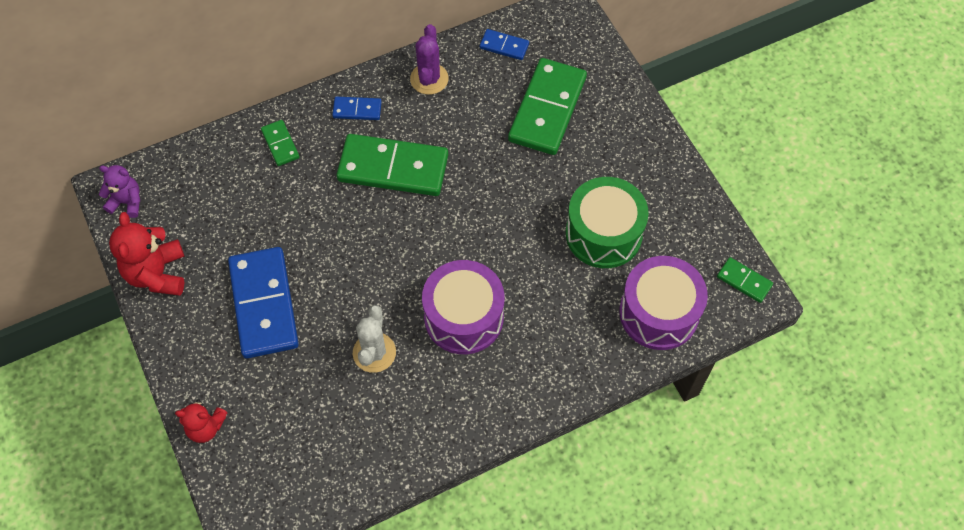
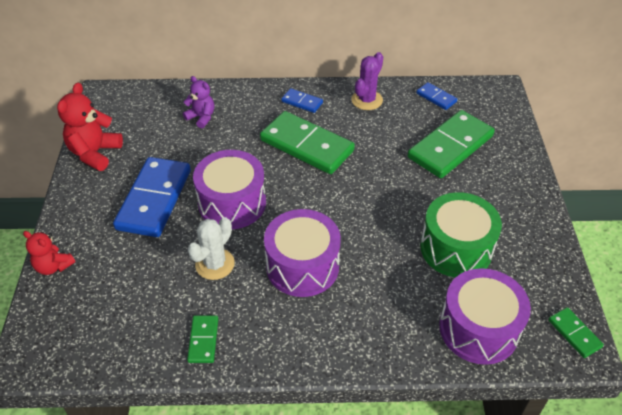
camera: 25 degrees right, 15 degrees down
purple teddy bear [99,165,140,218] -> purple teddy bear moved to [183,76,214,128]
green domino [261,120,299,166] -> green domino moved to [187,315,218,363]
none -> purple drum [193,150,266,229]

